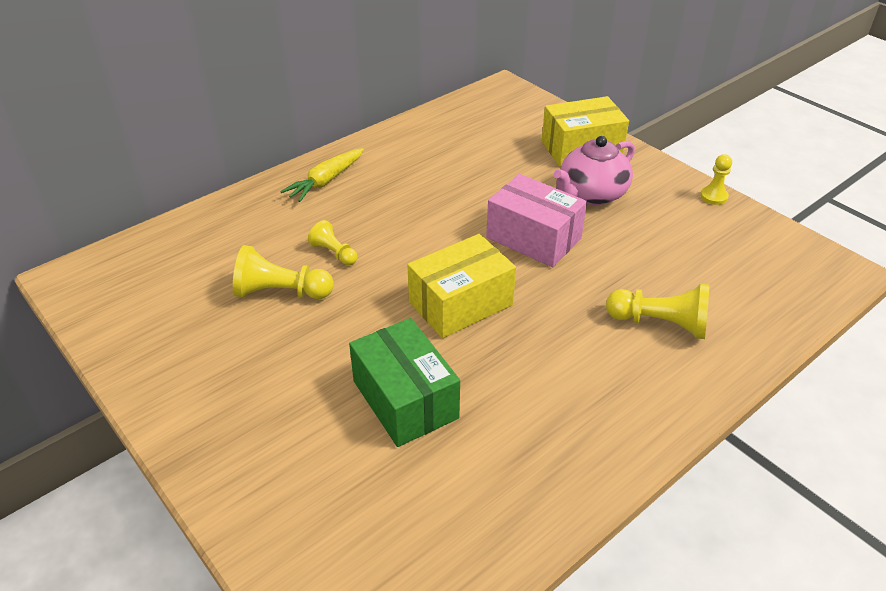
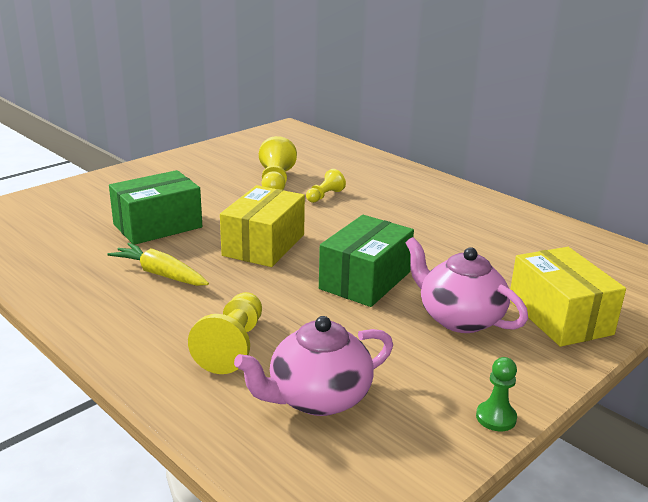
camera: 85 degrees right, 15 degrees down
yellow carrot [280,148,364,202] -> yellow carrot moved to [107,243,209,286]
yellow box [407,234,516,338] -> yellow box turned 60 degrees clockwise [220,185,305,267]
pink box [486,174,587,267] -> green box [319,215,414,307]
yellow pawn [700,154,732,205] -> green pawn [476,357,517,431]
none -> pink teapot [234,316,393,416]

